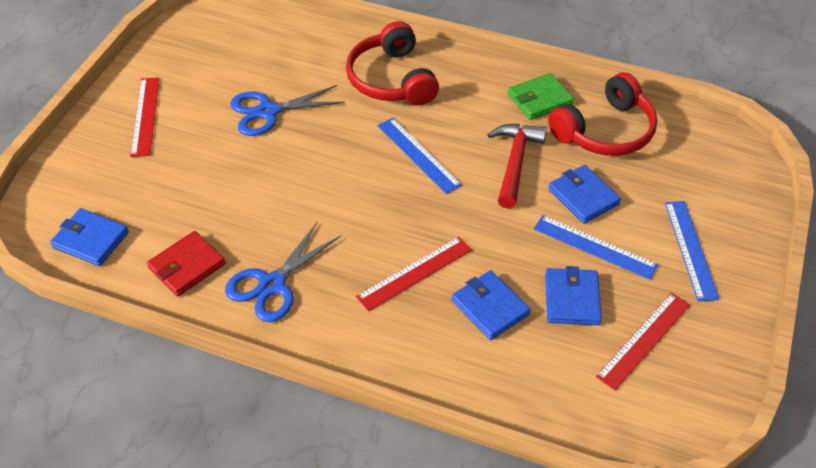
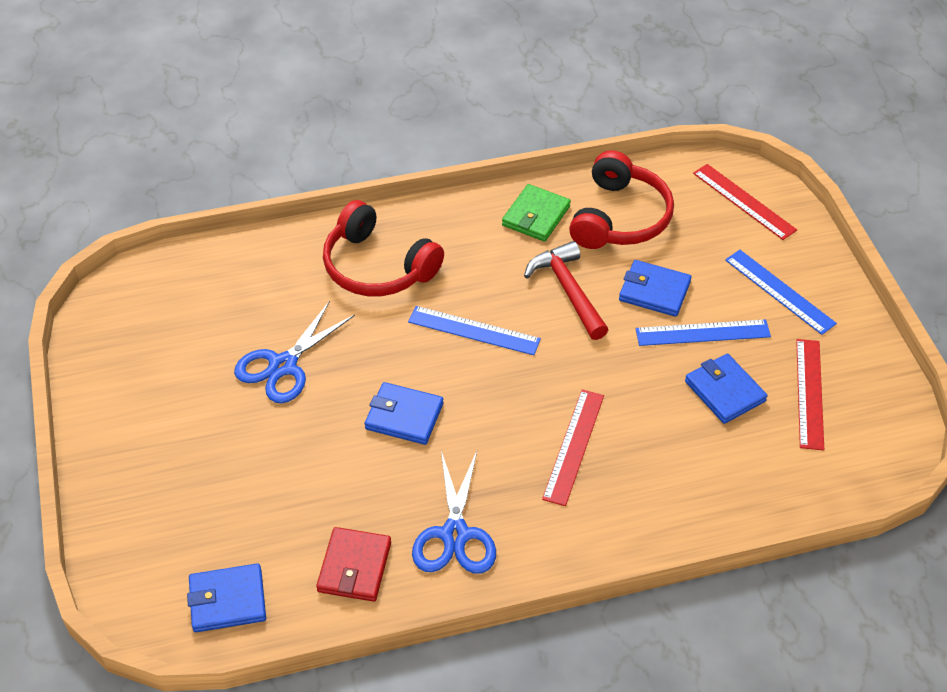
camera: 35 degrees left, 0 degrees up
red ruler [130,77,160,157] -> red ruler moved to [693,164,797,240]
blue wallet [452,270,531,340] -> blue wallet moved to [365,382,444,445]

